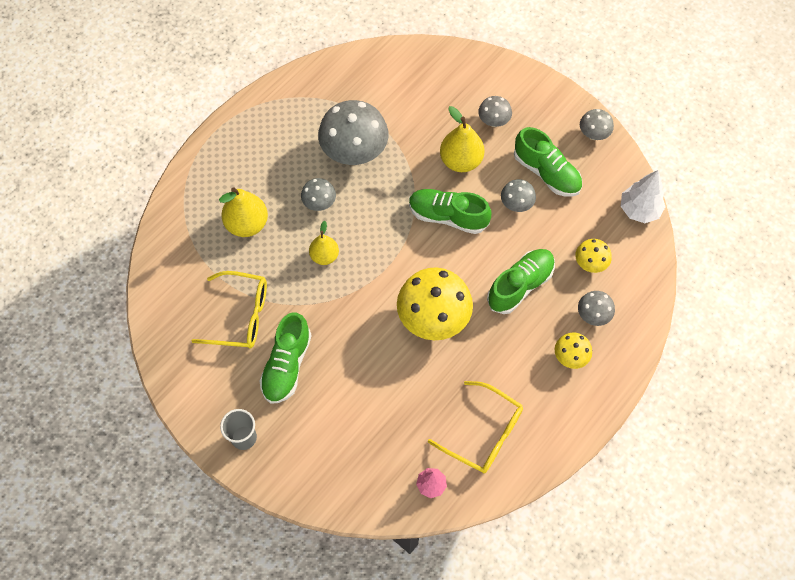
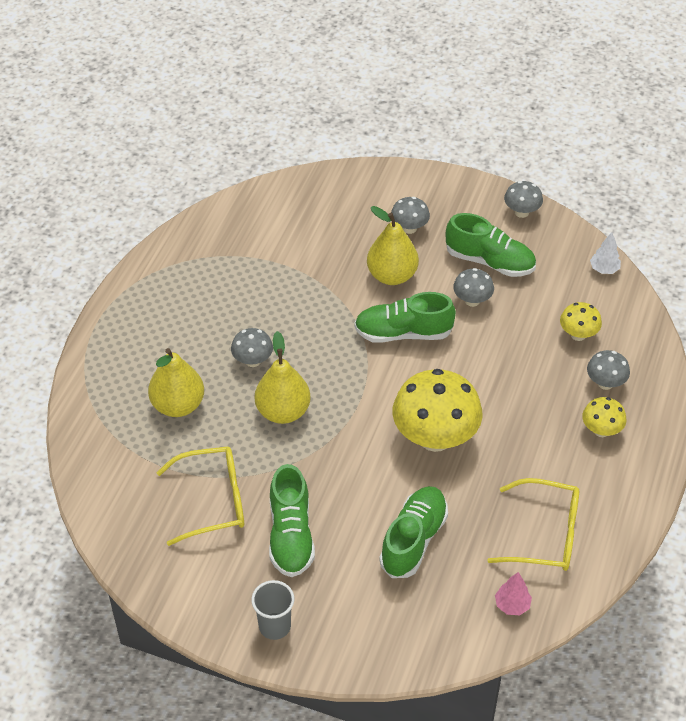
camera: 20 degrees left, 15 degrees down
yellow pear [309,221,339,265] -> yellow pear [255,331,311,424], size x1.54
grey mushroom [318,100,388,165] -> none
green shoe [487,249,555,314] -> green shoe moved to [379,486,448,578]
white tree [621,170,665,223] -> white tree [590,232,621,274], size x0.61

